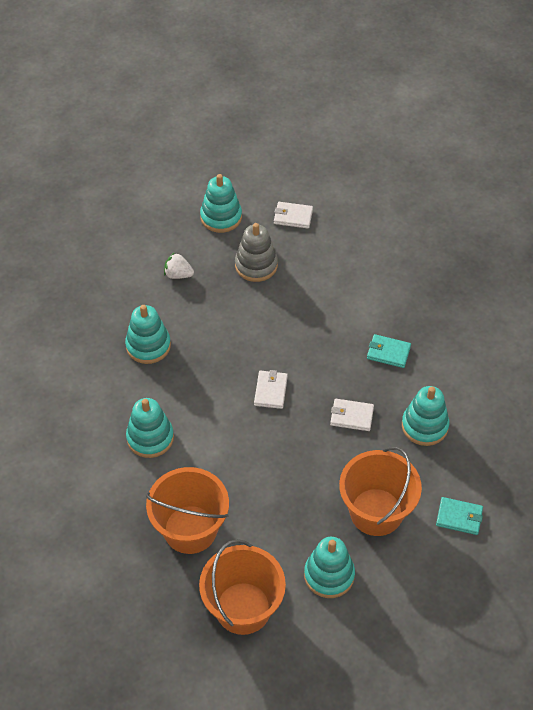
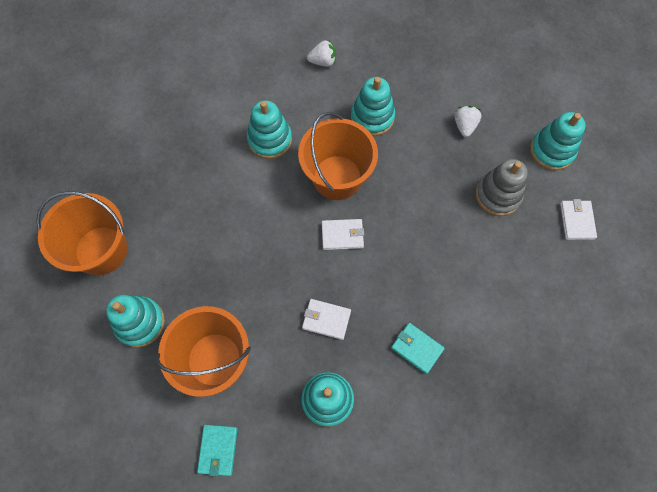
camera: 80 degrees right, 15 degrees up
orange bucket [146,467,229,554] -> orange bucket moved to [298,112,378,200]
white wallet [330,399,374,431] -> white wallet turned 75 degrees counterclockwise [302,299,351,340]
turquoise wallet [367,334,411,368] -> turquoise wallet turned 60 degrees counterclockwise [391,323,445,374]
none -> white strawberry [307,40,336,67]

